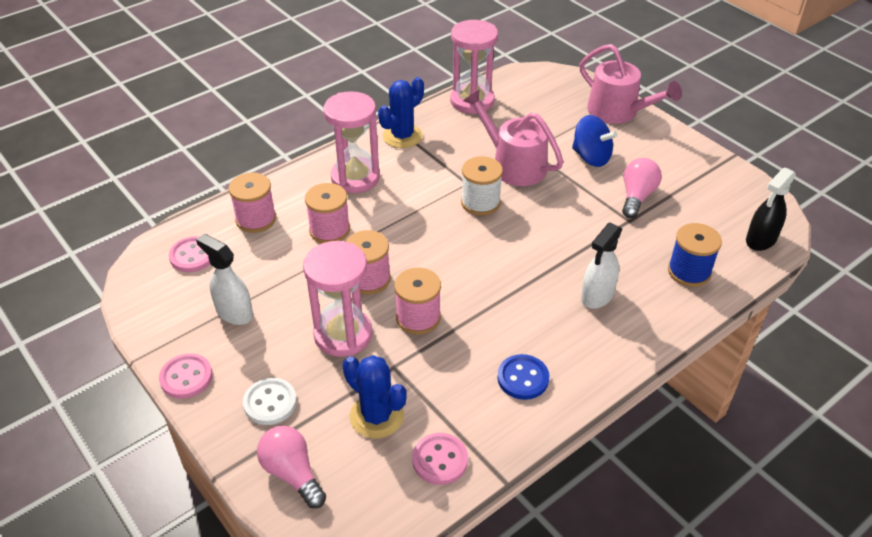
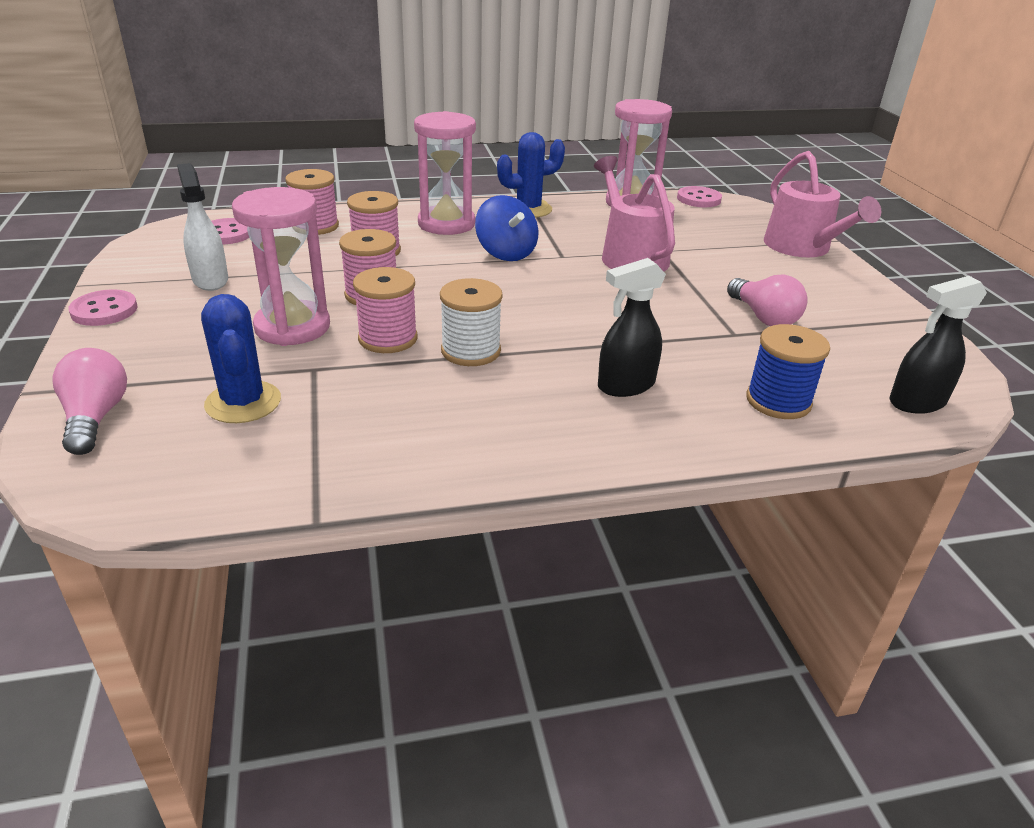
camera: 25 degrees right, 10 degrees down
white button [243,378,297,425] -> none
pink button [412,433,468,485] -> pink button moved to [677,186,722,207]
white spool [461,156,503,215] -> white spool moved to [440,278,503,366]
blue button [497,354,549,400] -> none
blue spinning top [572,115,618,167] -> blue spinning top moved to [475,195,538,261]
white spray bottle [581,223,623,309] -> black spray bottle [598,258,666,397]
pink light bulb [622,158,662,218] -> pink light bulb turned 105 degrees clockwise [727,274,807,326]

